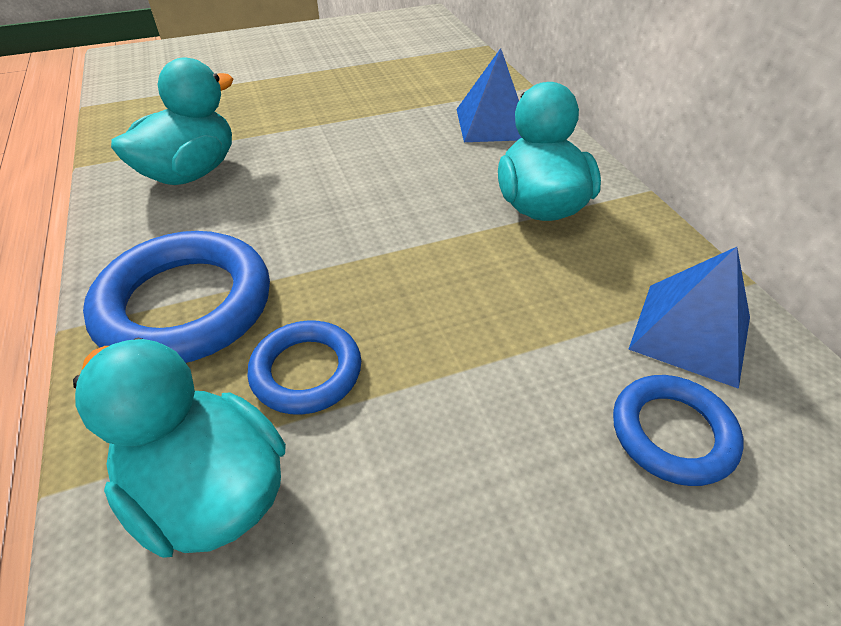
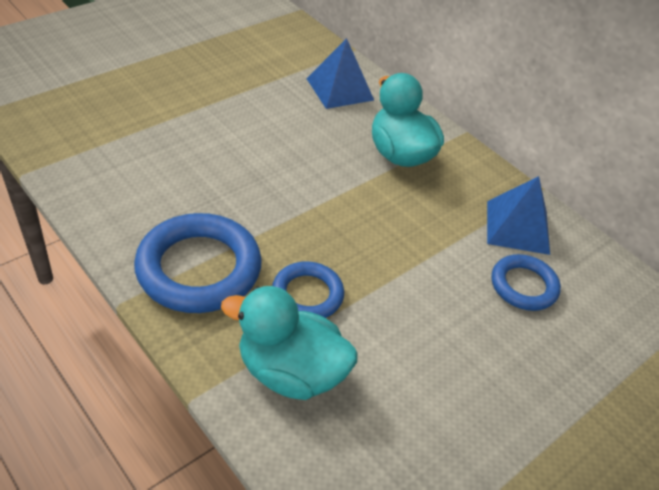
camera: 25 degrees left, 0 degrees up
turquoise duck [111,57,234,185] -> none

